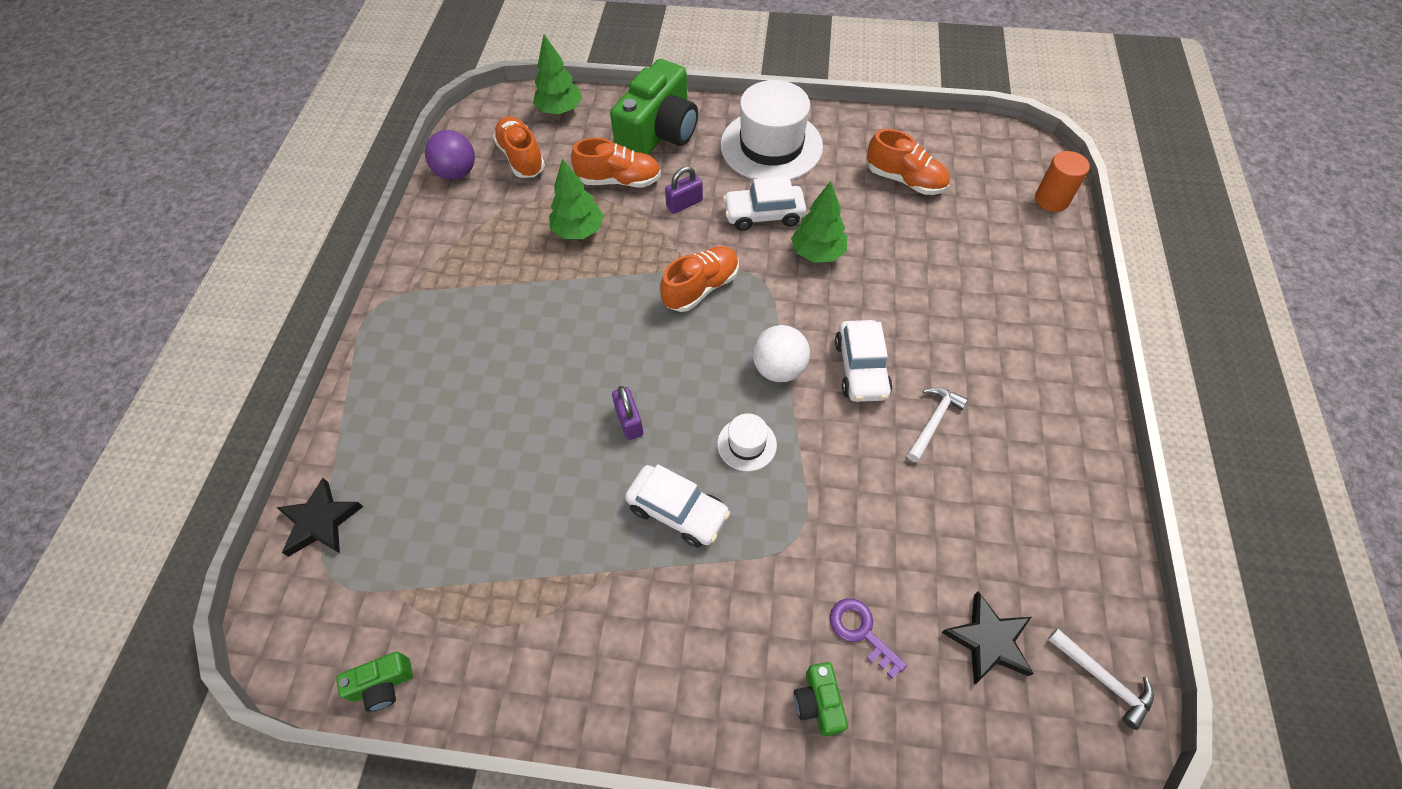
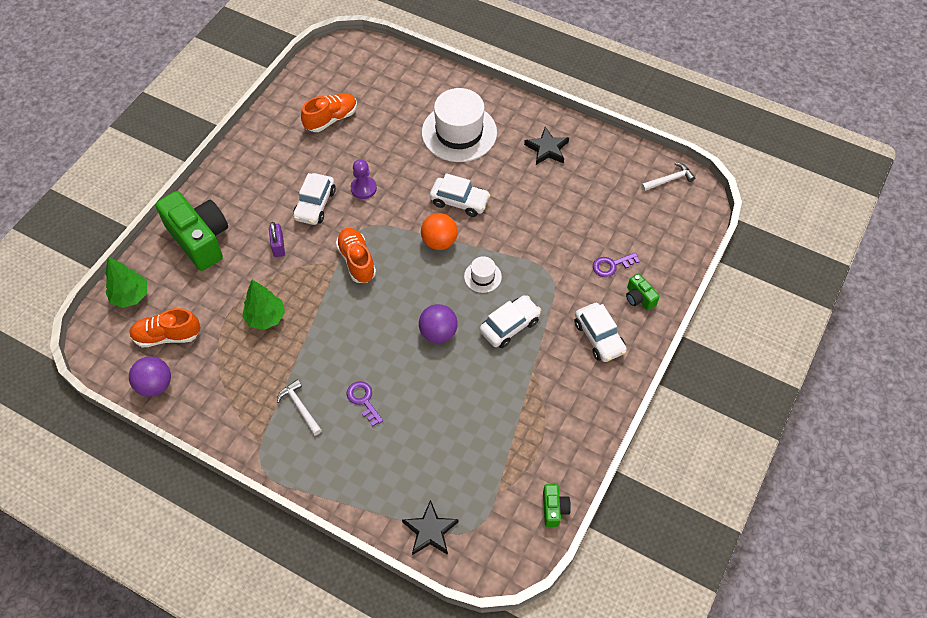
camera: 70 degrees left, 0 degrees up
orange shoe [571,138,661,187] -> none
purple padlock [612,386,643,440] -> purple ball [419,304,458,343]
white hat [721,80,823,180] -> white hat moved to [422,88,497,162]
white ball [753,325,810,382] -> orange ball [421,213,458,250]
green tree [791,181,847,263] -> purple pawn [351,159,377,199]
green camera [794,662,848,737] -> green camera turned 45 degrees clockwise [626,273,660,310]
white hammer [907,387,968,462] -> white hammer moved to [277,380,322,435]
black star [941,591,1034,684] -> black star moved to [524,127,569,165]
orange cylinder [1035,151,1090,212] -> none
none -> purple key [347,381,383,426]
none -> white car [575,303,627,362]

